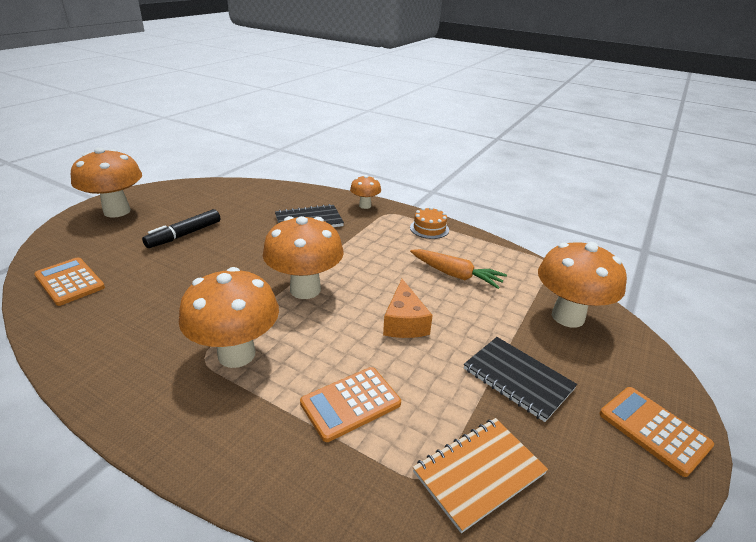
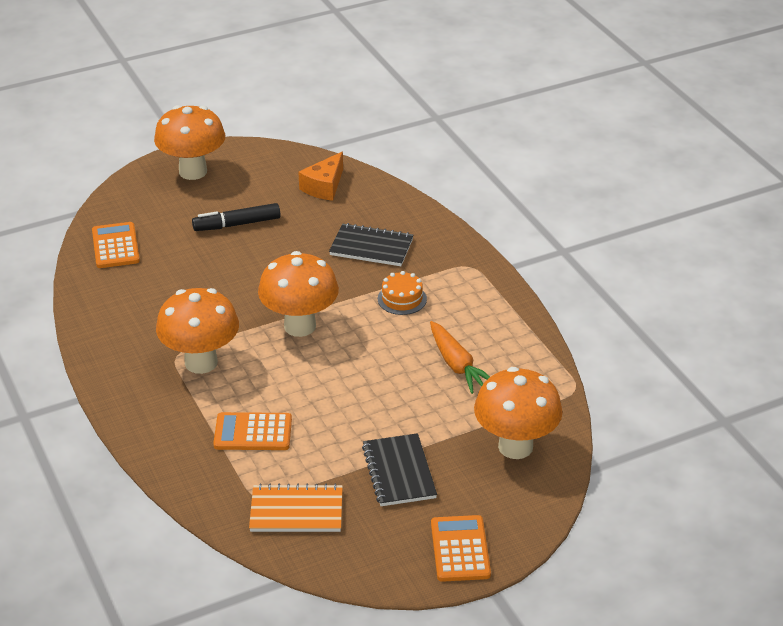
camera: 35 degrees right, 5 degrees up
orange mushroom [350,175,381,209] -> none
orange cheese [383,279,433,338] -> orange cheese moved to [299,152,343,201]
orange cake [410,207,449,239] -> orange cake moved to [378,271,427,315]

